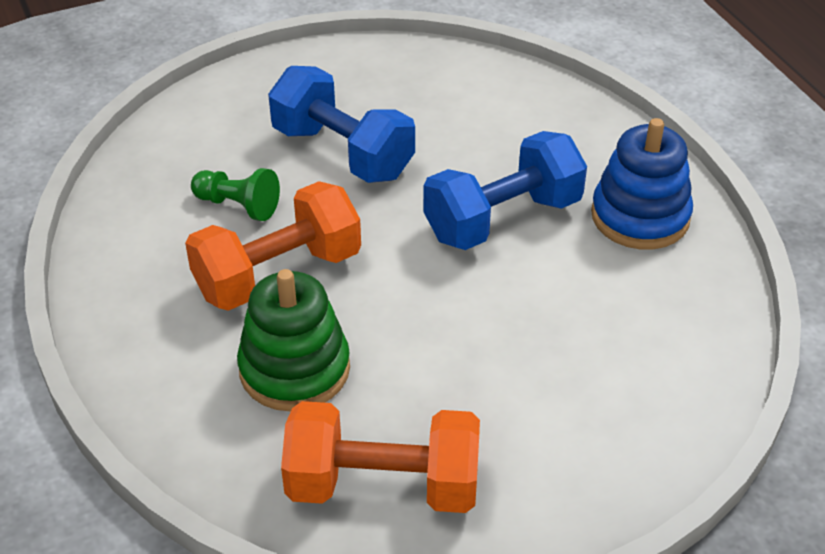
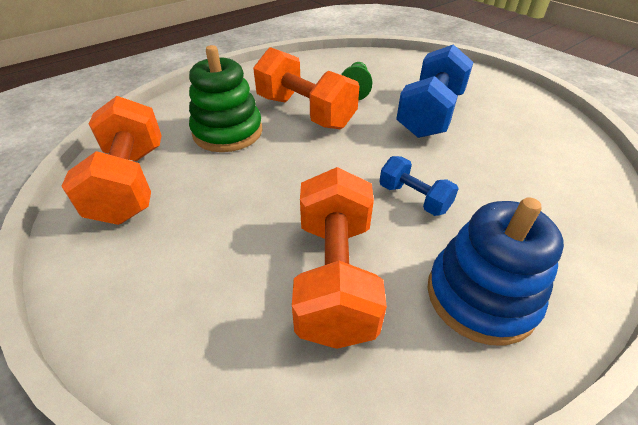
camera: 75 degrees right, 0 degrees up
blue dumbbell [423,131,587,250] -> blue dumbbell [379,156,459,216], size x0.53
none -> orange dumbbell [292,167,387,349]

